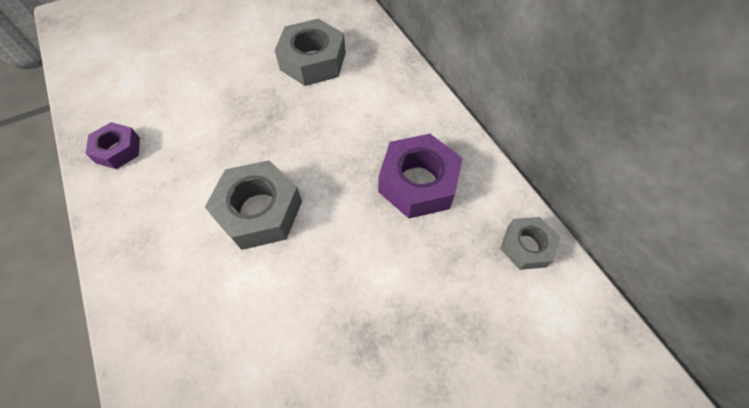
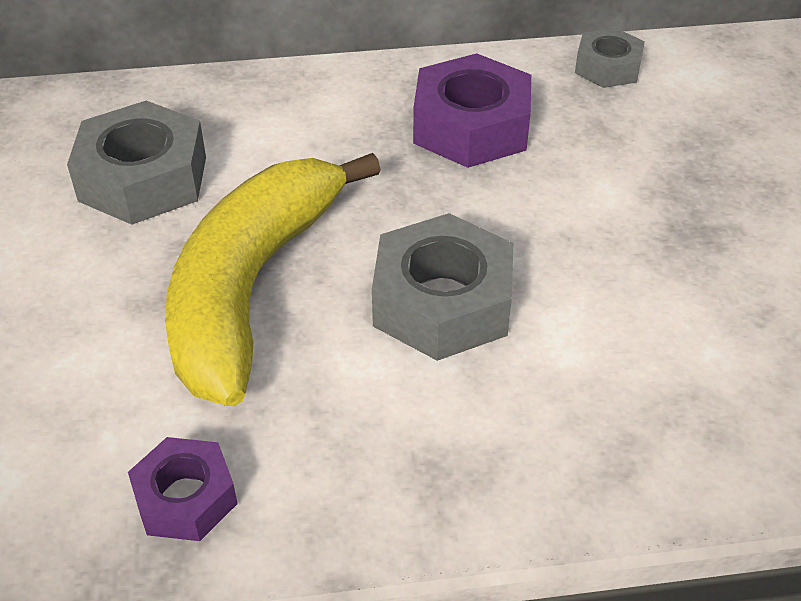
camera: 70 degrees left, 15 degrees down
none -> yellow banana [165,153,381,406]

